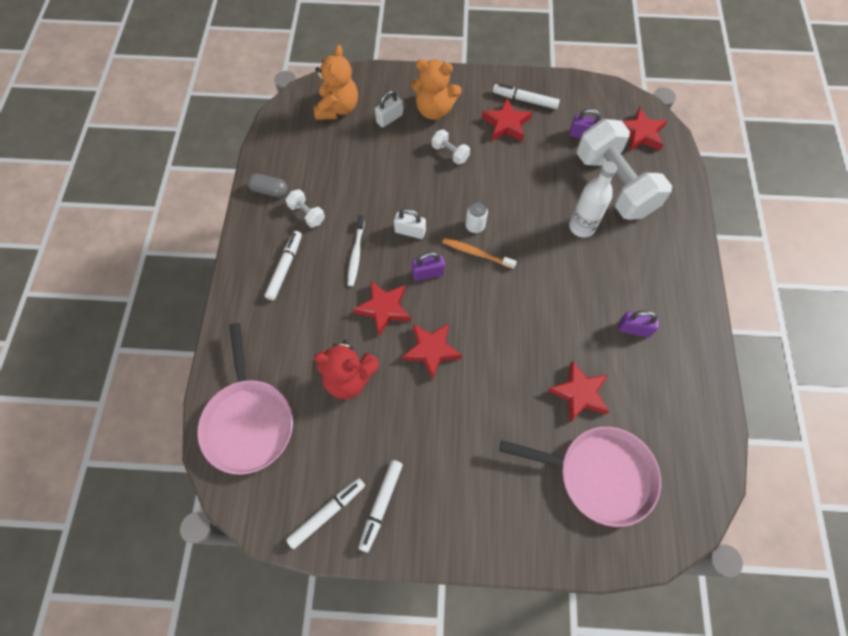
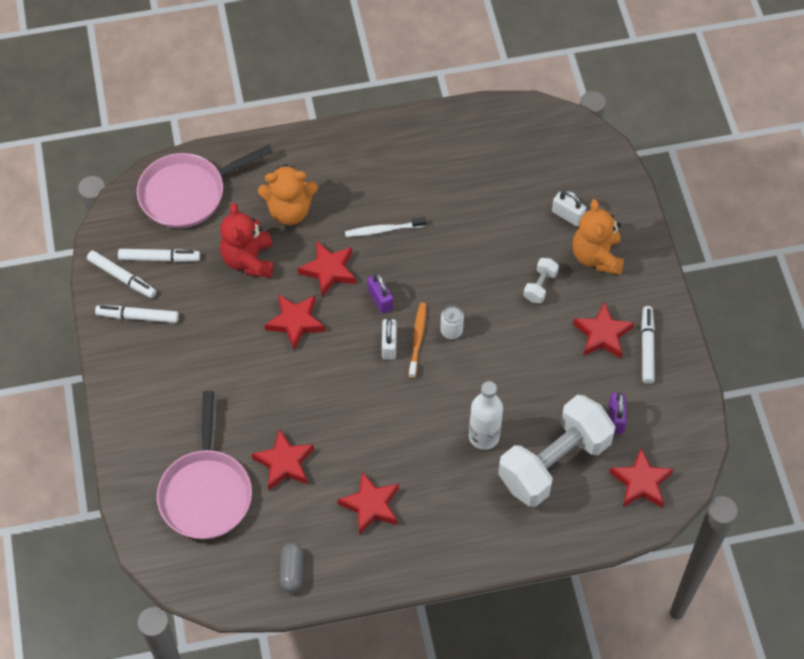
camera: 75 degrees right, 5 degrees down
grey capsule [247,173,288,197] -> grey capsule moved to [279,543,303,593]
white marker [265,231,302,300] -> white marker moved to [118,249,200,262]
white dumbbell [286,189,325,228] -> none
orange teddy bear [314,45,358,120] -> orange teddy bear moved to [258,164,318,225]
white padlock [394,208,426,239] -> white padlock moved to [382,318,397,360]
purple padlock [618,311,659,337] -> red star [337,471,399,535]

